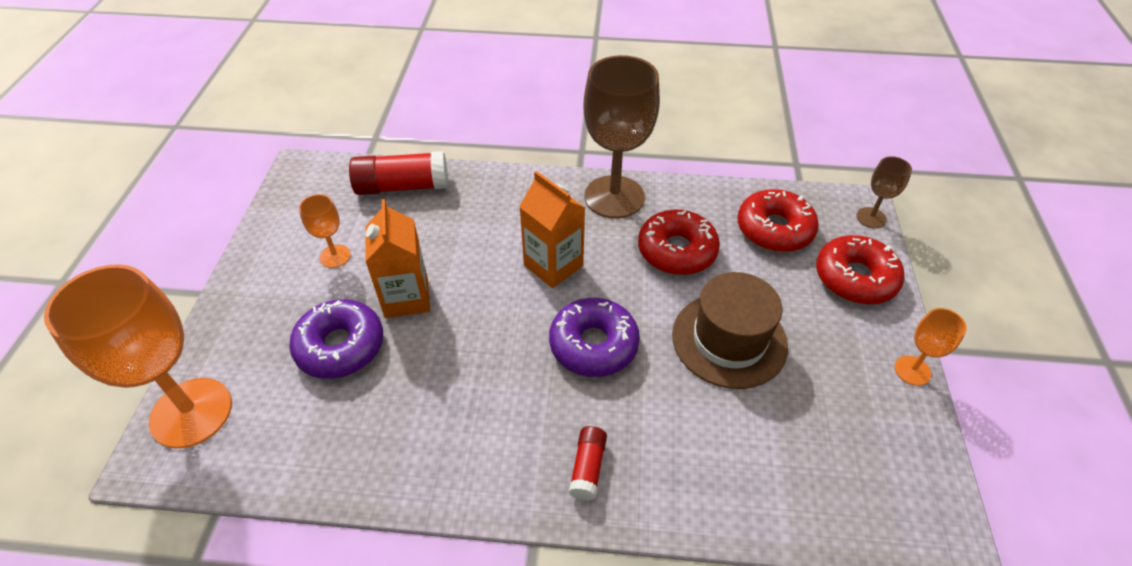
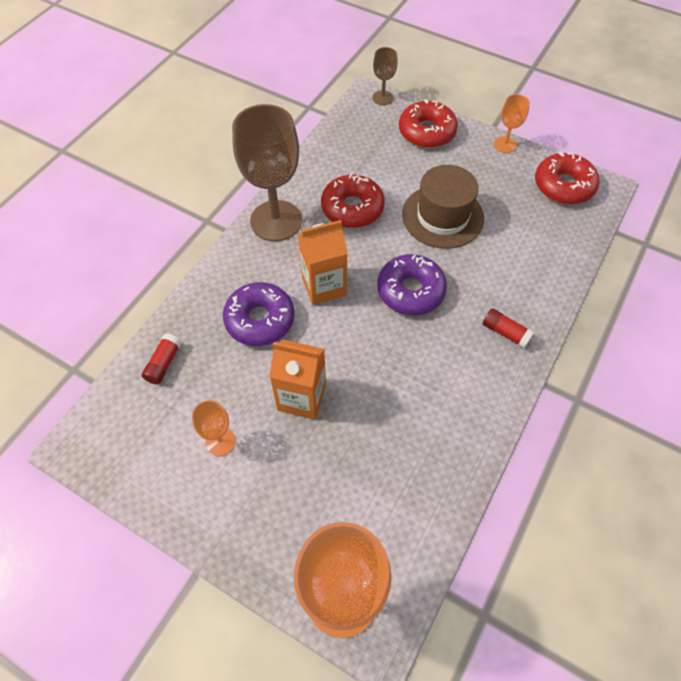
camera: 65 degrees left, 10 degrees up
purple donut [289,299,383,379] -> purple donut moved to [223,282,295,346]
red glue stick [349,151,448,195] -> red glue stick [141,333,182,385], size x0.54
red donut [737,189,819,252] -> red donut moved to [535,152,600,204]

